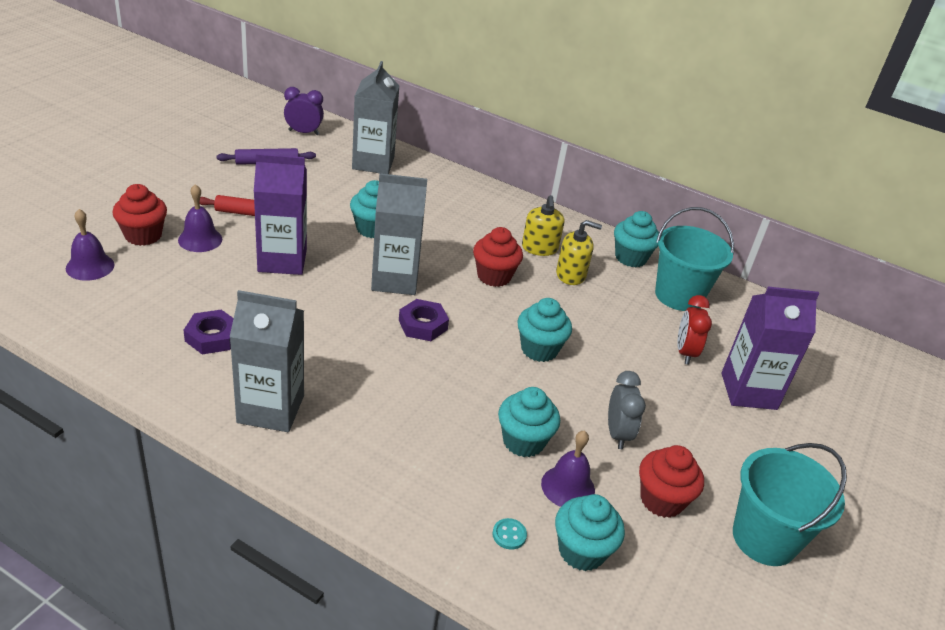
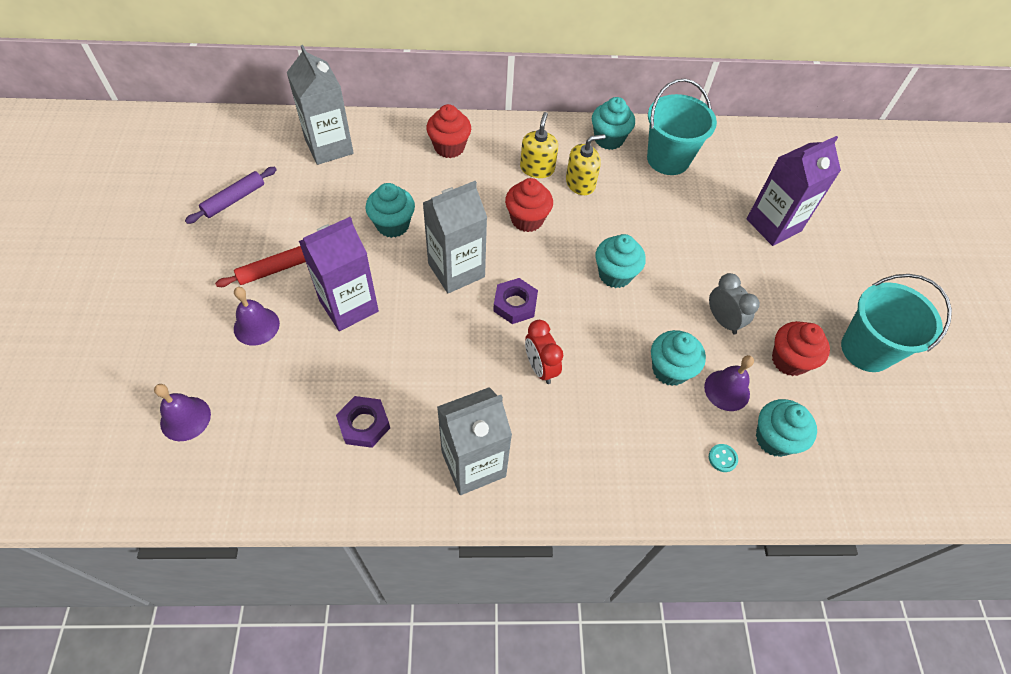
camera: 30 degrees left, 20 degrees up
red cupcake [112,184,167,246] -> red cupcake moved to [426,104,471,158]
purple clock [284,87,324,135] -> none
yellow soap dispenser [522,195,564,256] -> yellow soap dispenser turned 135 degrees counterclockwise [520,112,558,178]
red clock [677,295,712,365] -> red clock moved to [525,320,563,384]

